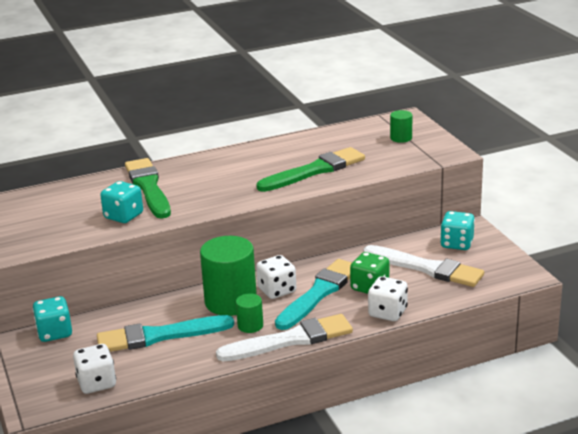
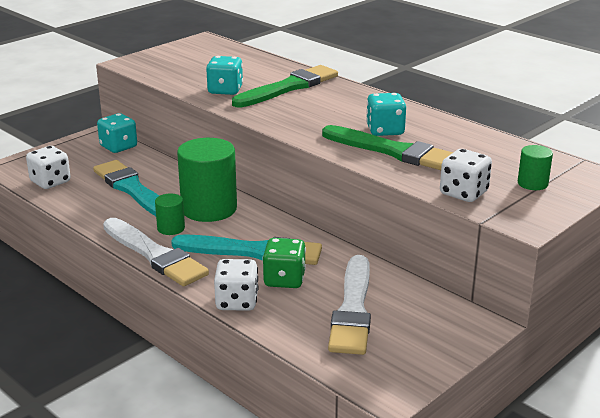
camera: 65 degrees right, 0 degrees up
white dice [256,255,296,299] -> white dice moved to [440,149,492,202]
turquoise dice [440,211,475,250] -> turquoise dice moved to [366,93,406,136]

